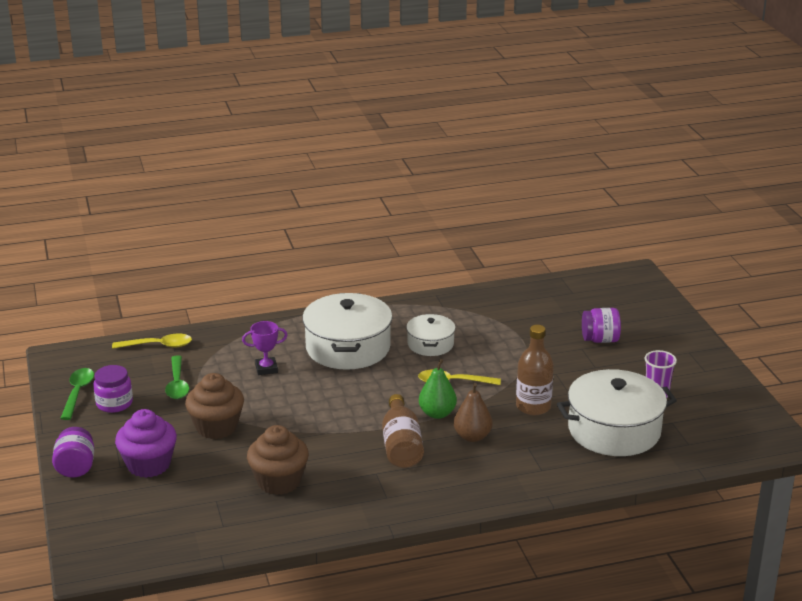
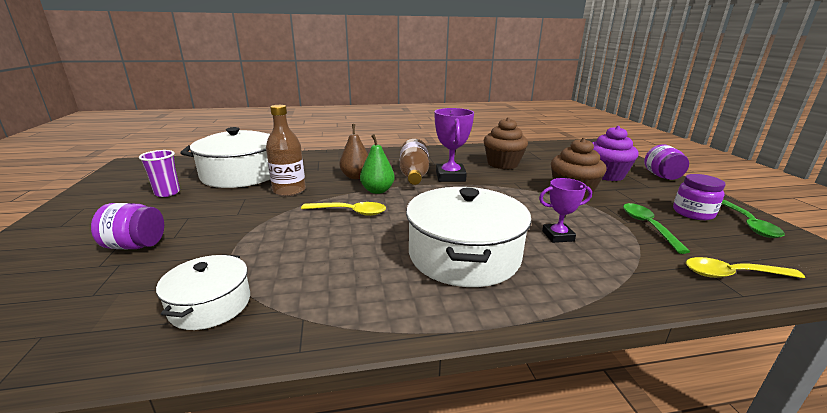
camera: 175 degrees left, 5 degrees down
white pot [406,314,455,356] -> white pot moved to [156,254,250,330]
none -> purple trophy [435,108,474,182]

